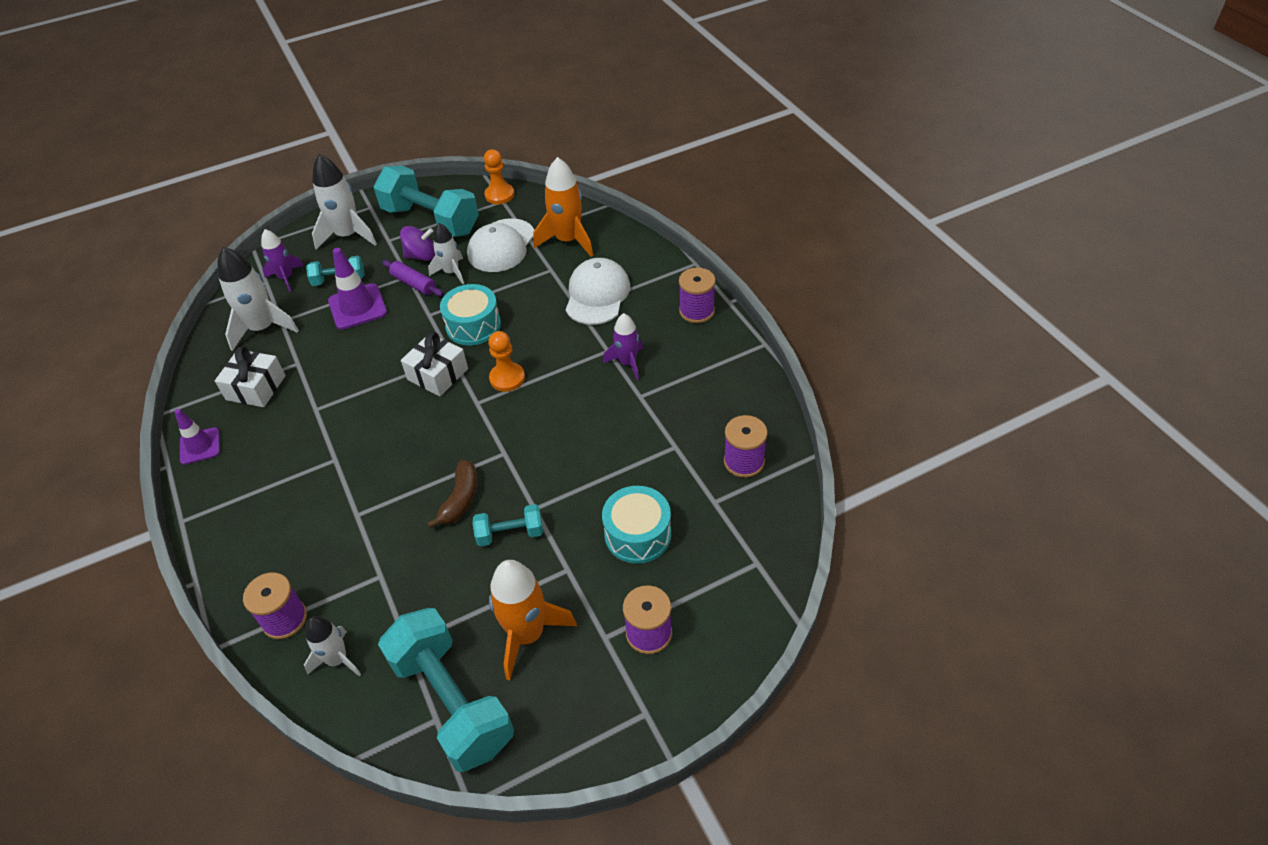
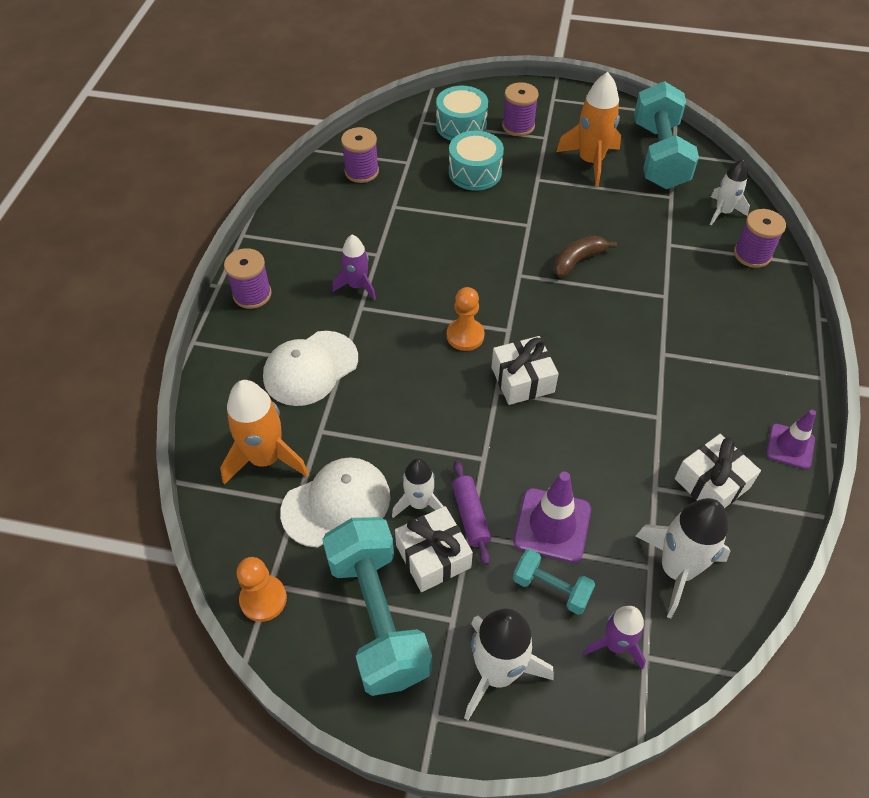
camera: 145 degrees left, 5 degrees up
purple spinning top [400,226,435,261] -> white gift [395,506,473,592]
turquoise drum [440,284,501,346] -> turquoise drum moved to [436,86,488,141]
turquoise dumbbell [473,504,543,546] -> none

